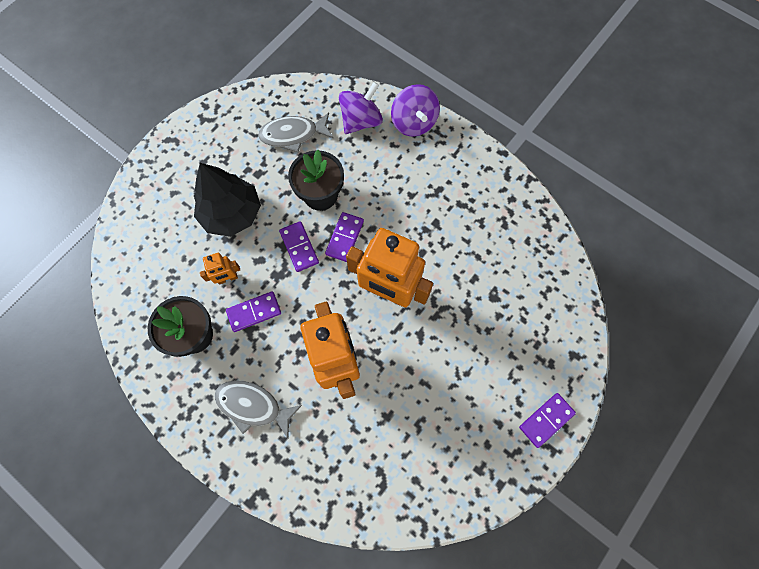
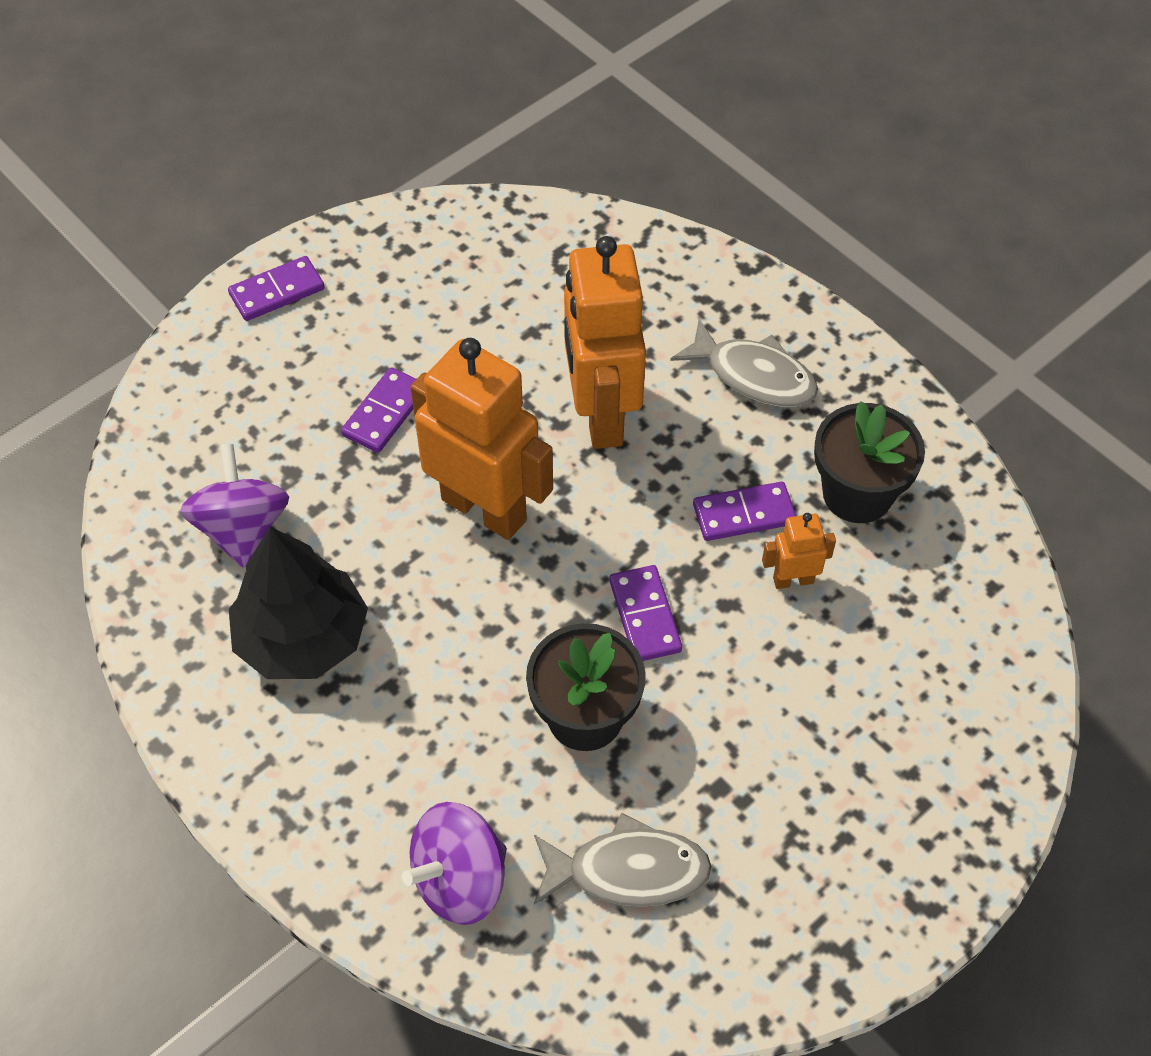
camera: 170 degrees left, 15 degrees down
black tree [194,163,261,237] -> black tree moved to [229,526,368,679]
purple domino [325,212,364,262] -> purple domino moved to [341,367,416,453]
purple spinning top [391,84,440,136] -> purple spinning top moved to [180,444,289,568]

